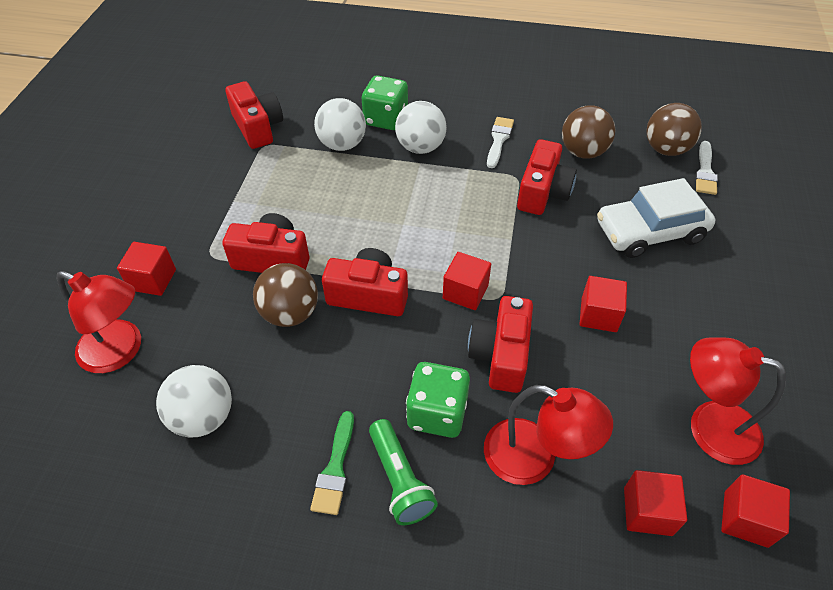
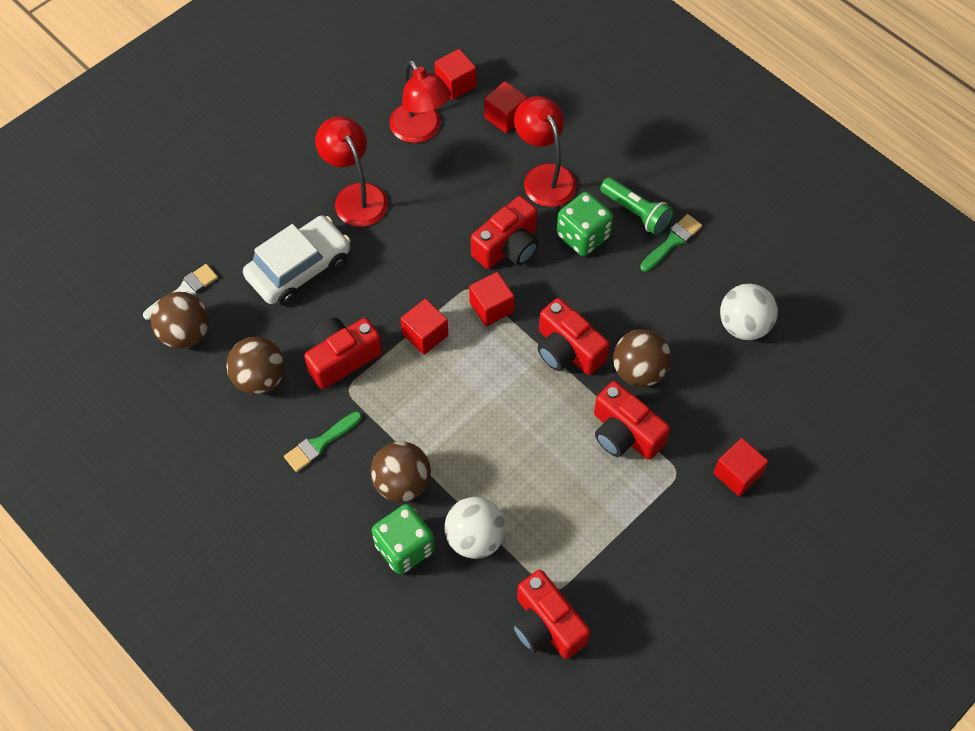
camera: 145 degrees left, 10 degrees up
red lamp [57,271,141,373] -> red lamp moved to [315,116,388,227]
red camera [225,81,283,149] -> red camera turned 45 degrees counterclockwise [512,570,591,659]
green flashlight [369,419,438,525] -> green flashlight turned 120 degrees clockwise [600,177,673,235]
white ball [395,101,447,154] -> brown ball [370,442,431,502]
white brush [487,117,514,168] -> green brush [284,411,362,472]
red cube [580,276,627,332] -> red cube moved to [401,299,448,355]
white car [597,178,716,258] -> white car turned 60 degrees counterclockwise [243,215,350,306]

